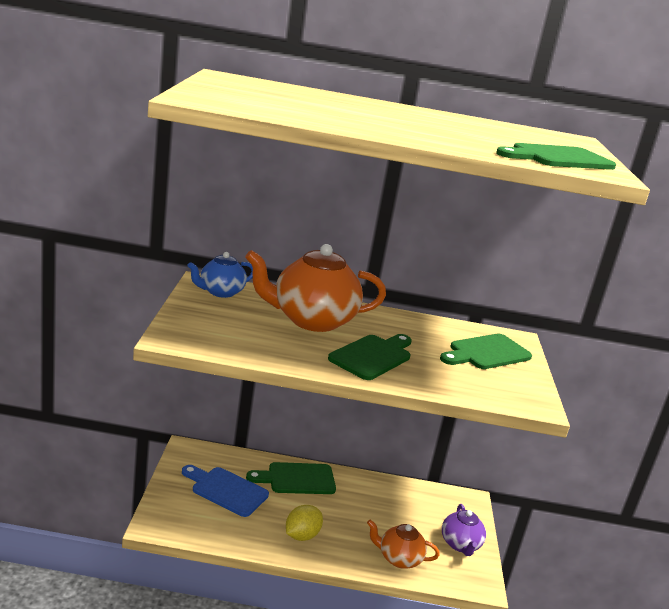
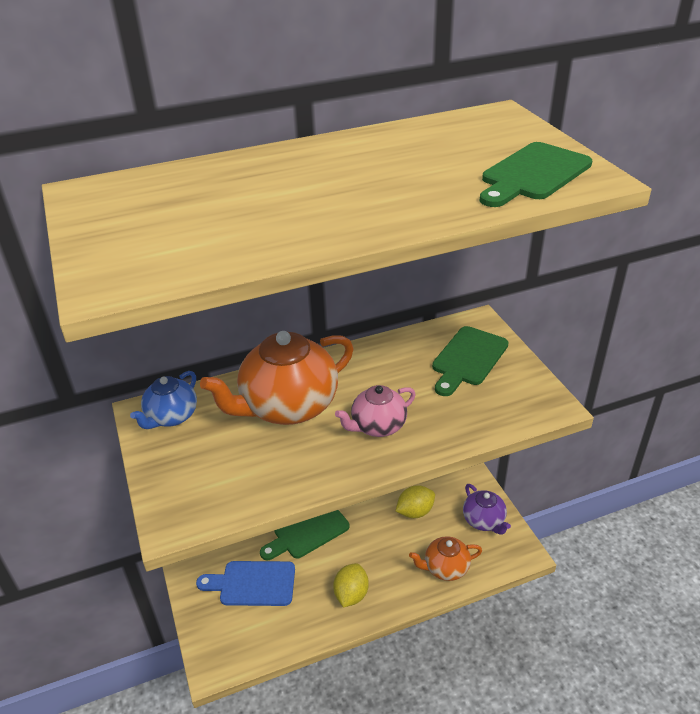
camera: 20 degrees left, 15 degrees up
green cutting board [328,334,412,380] -> pink teapot [335,385,416,437]
none -> yellow lemon [396,485,435,518]

